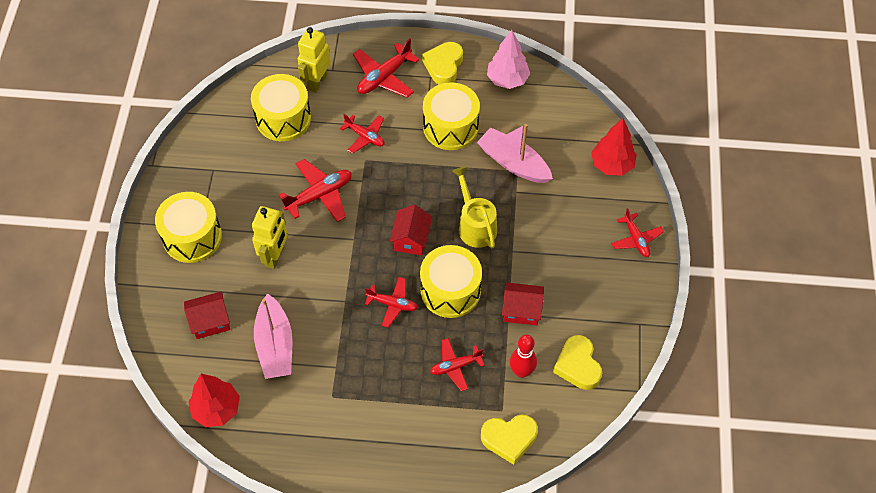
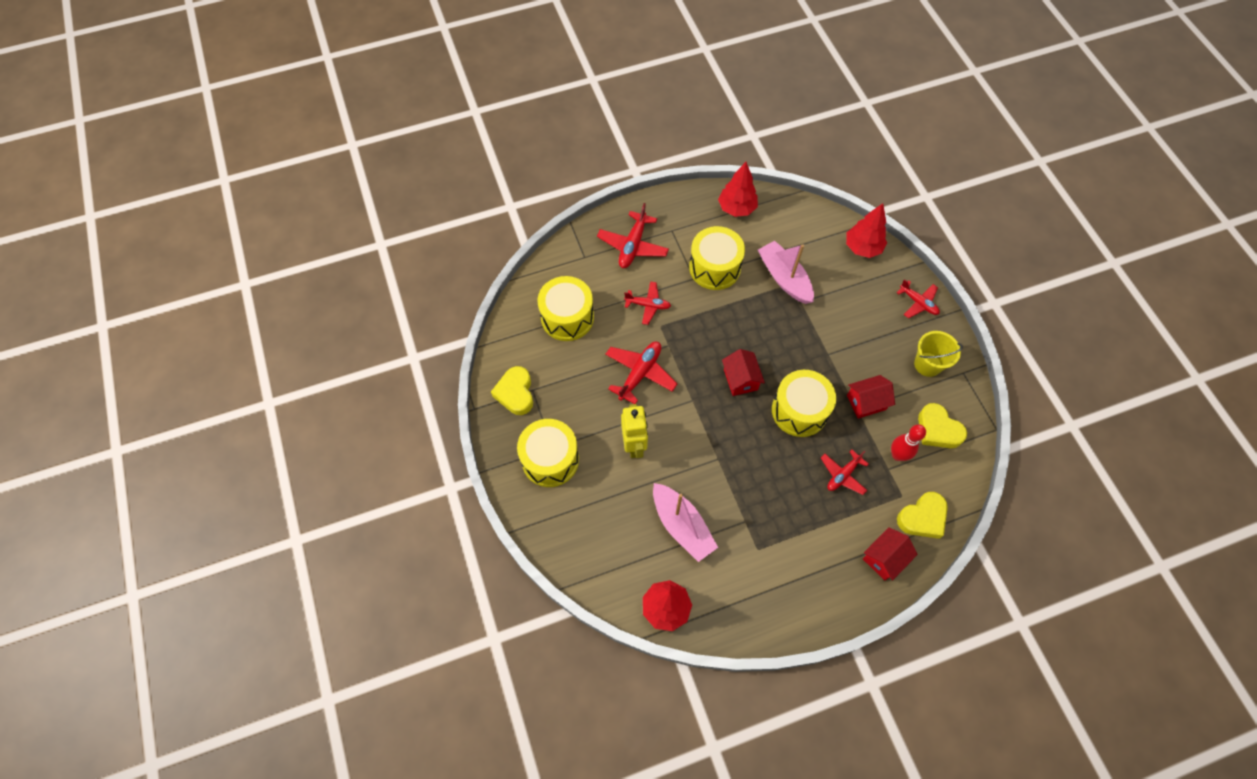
camera: 25 degrees left, 5 degrees up
red house [184,291,230,339] -> red house moved to [863,527,918,581]
yellow robot [298,27,331,93] -> none
red plane [365,277,418,328] -> none
yellow heart [422,42,463,84] -> yellow heart moved to [491,366,533,415]
yellow watering can [452,167,497,248] -> none
pink boat [477,124,553,183] -> pink boat turned 45 degrees clockwise [758,241,814,304]
pink tree [487,30,530,89] -> red tree [718,162,758,217]
none -> yellow bucket [914,331,963,377]

